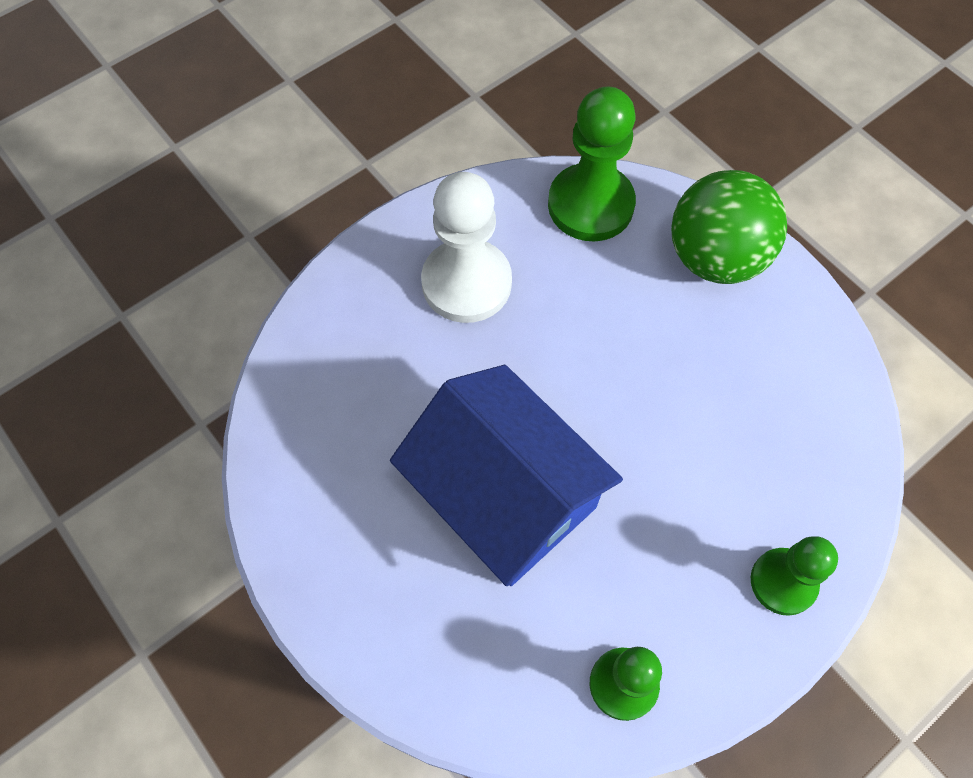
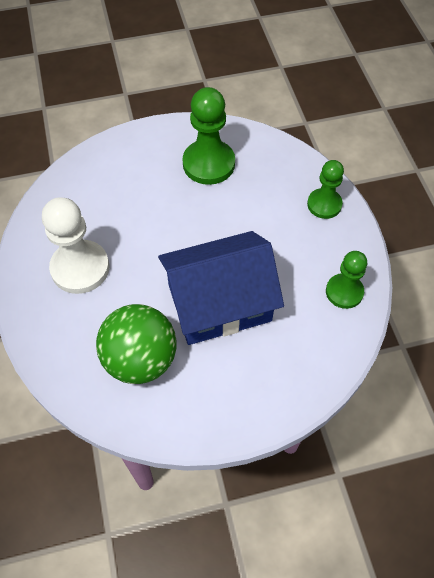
camera: 65 degrees left, 5 degrees down
green pawn [548,86,636,241] -> green pawn moved to [182,87,235,185]
green ball [671,170,787,284] -> green ball moved to [96,304,177,384]

